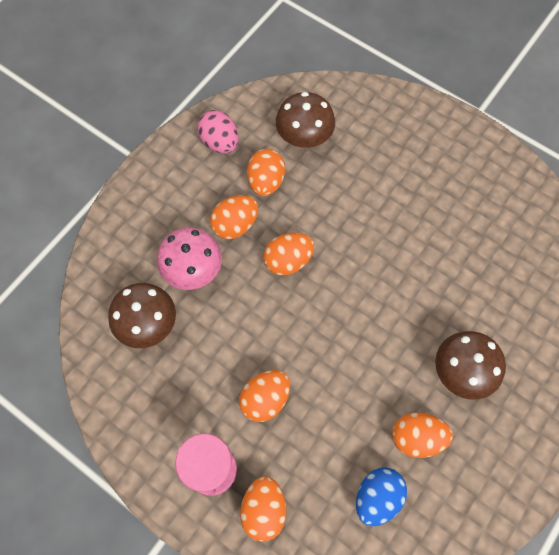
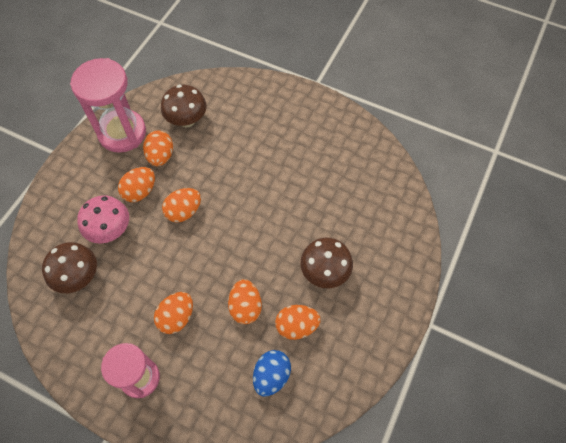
camera: 10 degrees left, 5 degrees down
pink egg [197,110,239,154] -> pink hourglass [70,58,146,153]
orange egg [240,476,286,542] -> orange egg moved to [228,279,262,324]

